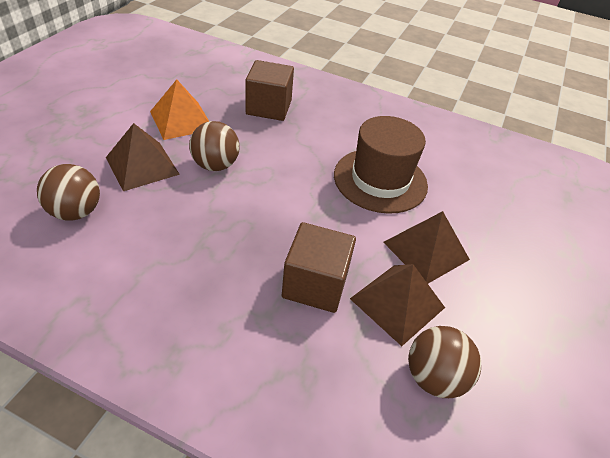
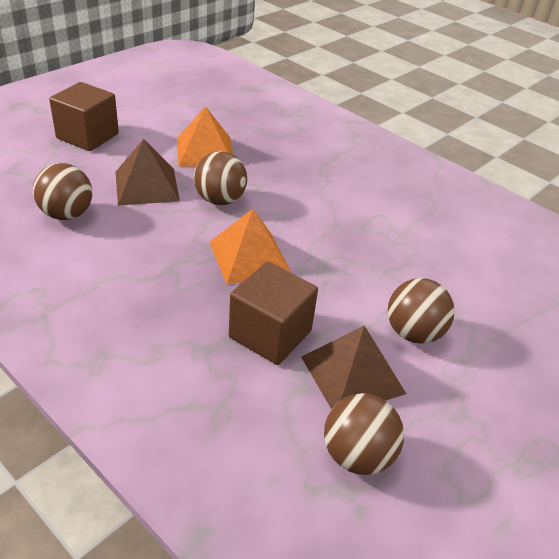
camera: 20 degrees right, 5 degrees down
brown cube [245,60,294,121] -> brown cube moved to [49,82,119,151]
brown hat [334,116,428,214] -> none
brown pyramid [383,211,470,284] -> brown ball [388,278,455,344]
none -> orange pyramid [210,209,291,284]

